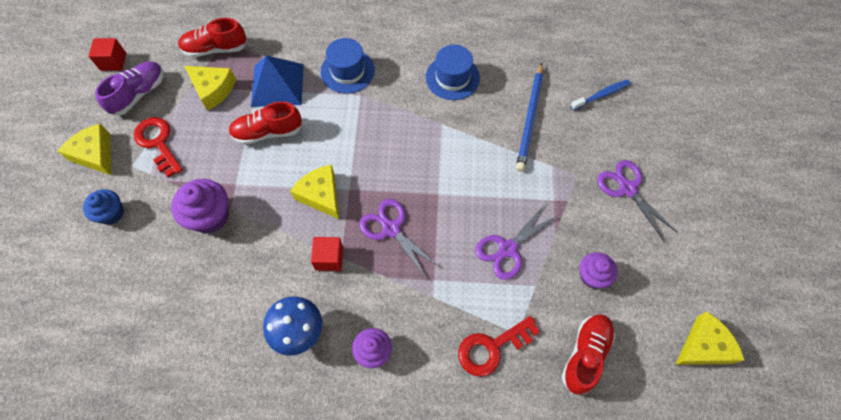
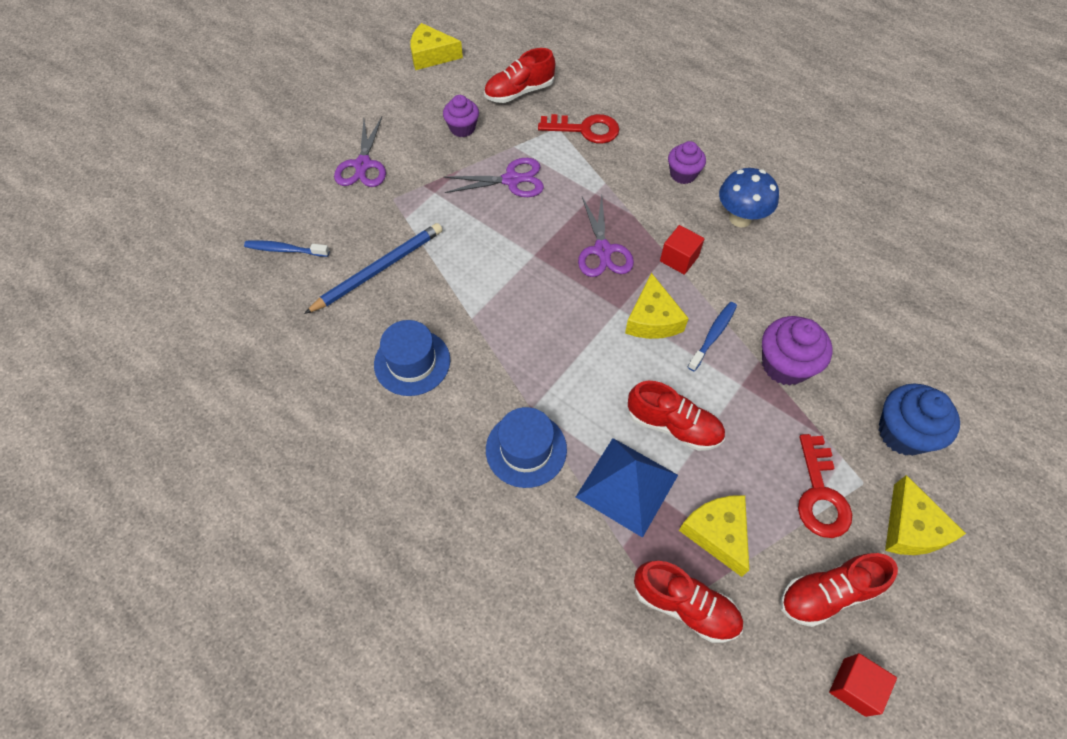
camera: 145 degrees left, 5 degrees down
blue cupcake [83,189,124,225] -> blue cupcake [879,383,960,456], size x1.53
purple shoe [95,62,164,116] -> red shoe [780,553,898,627]
none -> blue toothbrush [688,302,737,371]

